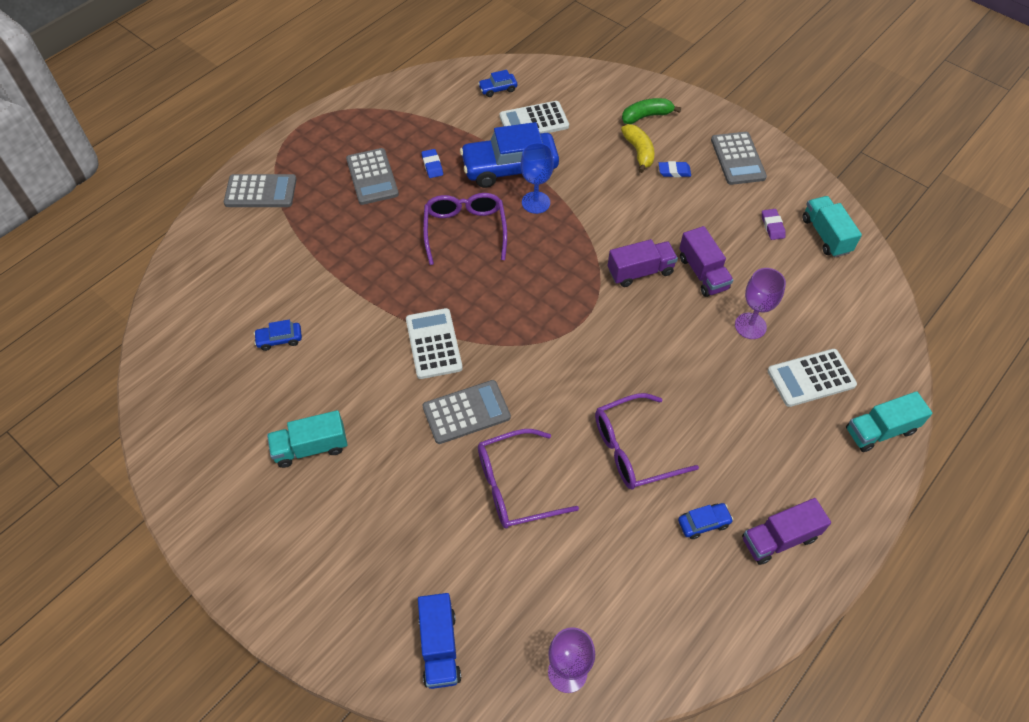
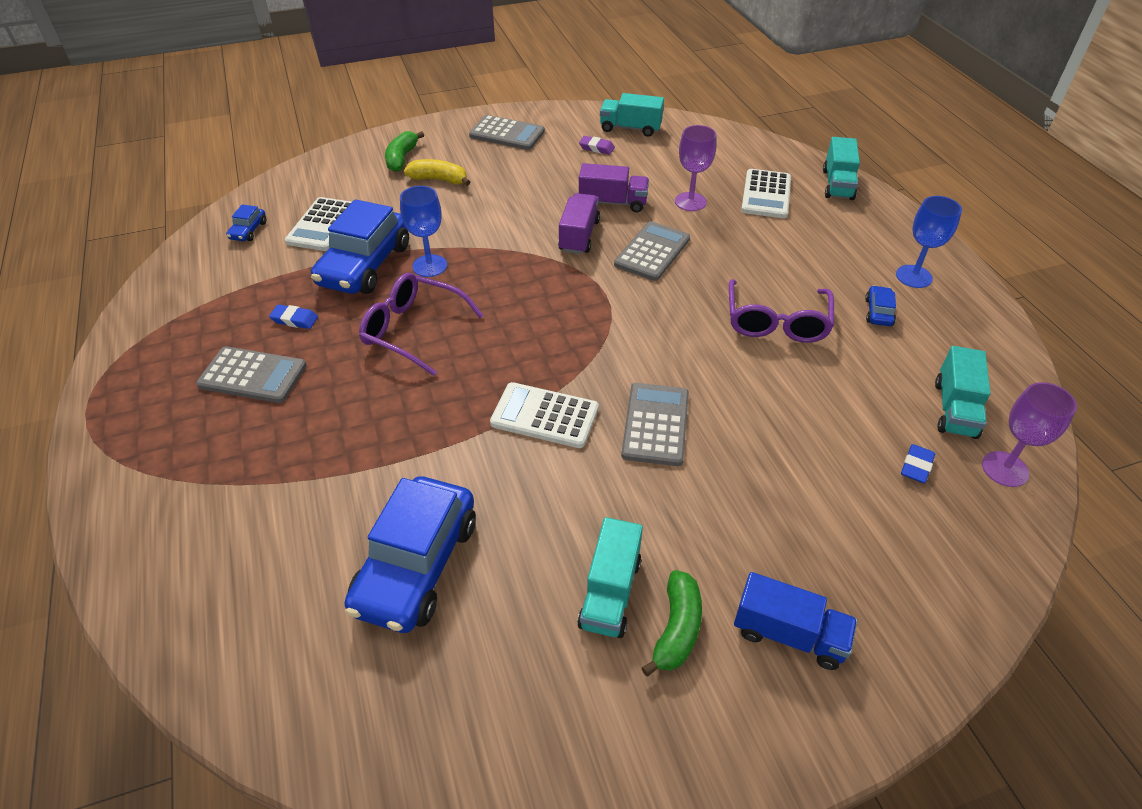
camera: 60 degrees left, 10 degrees down
grey calculator [224,174,297,207] -> grey calculator moved to [614,221,690,281]
blue car [254,320,302,351] -> blue car [344,476,476,633], size x2.35
blue truck [418,593,461,689] -> blue truck moved to [734,572,857,670]
purple glasses [478,429,579,529] -> none
blue eraser [659,161,691,177] -> blue eraser moved to [901,444,935,483]
purple truck [742,498,831,565] -> blue goblet [896,196,962,288]
none -> green banana [642,570,702,676]
none -> turquoise truck [935,346,991,439]

